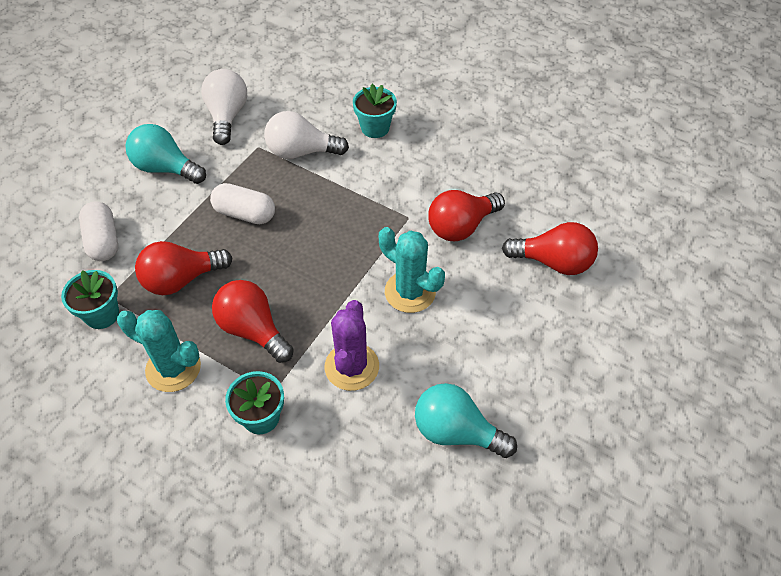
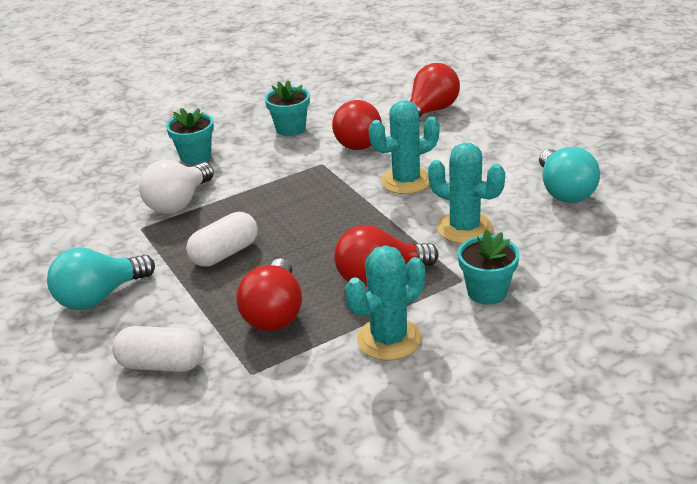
camera: 60 degrees left, 20 degrees down
turquoise flower pot [61,270,119,329] -> turquoise flower pot moved to [265,80,310,136]
white light bulb [201,69,247,145] -> none
purple cactus [325,300,379,391] -> turquoise cactus [428,143,505,244]
turquoise light bulb [415,383,517,458] -> turquoise light bulb turned 60 degrees counterclockwise [539,147,600,203]

